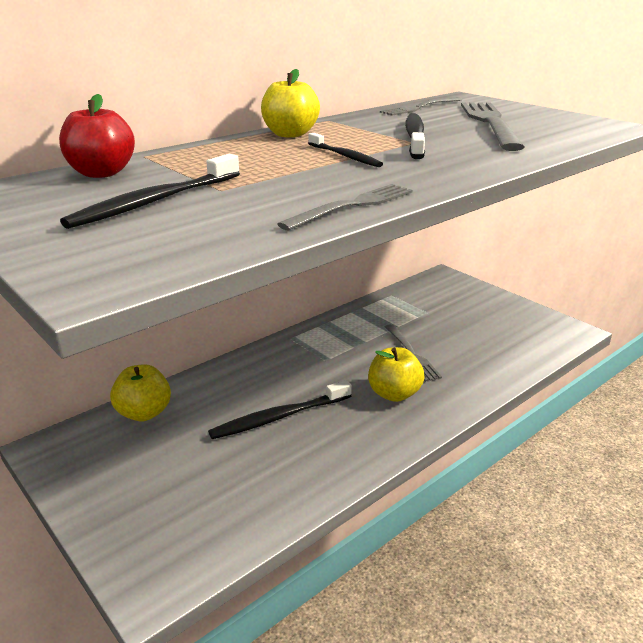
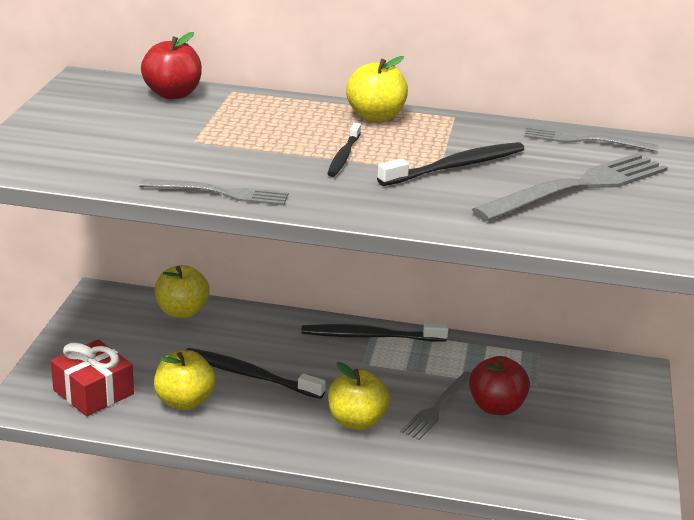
camera: 50 degrees right, 0 degrees up
black toothbrush [60,154,240,229] -> black toothbrush moved to [301,322,448,342]
none -> red gift [51,340,134,416]
none -> yellow apple [154,350,216,410]
none -> red apple [469,356,530,415]

